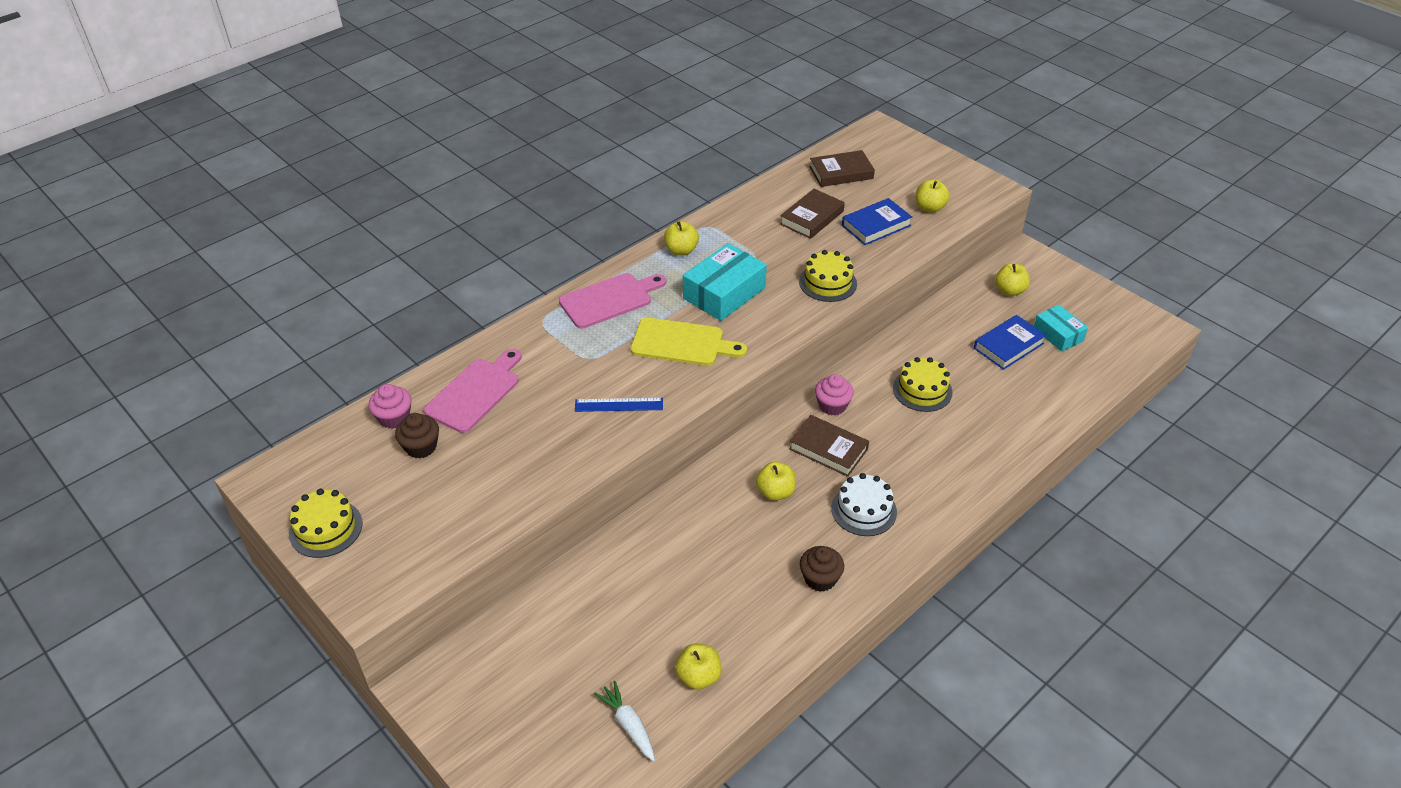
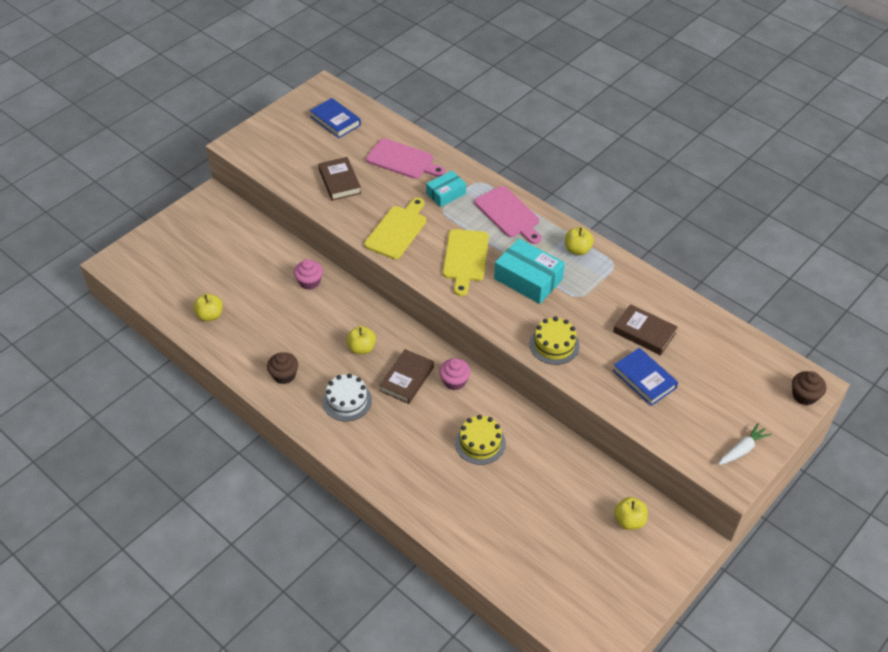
camera: 85 degrees right, 5 degrees up
yellow cake [289,489,362,558] -> none
pink cupcake [368,384,412,429] -> pink cupcake moved to [294,259,323,290]
brown cupcake [395,413,439,459] -> brown cupcake moved to [792,371,826,405]
blue ruler [575,398,663,412] -> yellow cutting board [364,198,426,259]
white carrot [594,681,655,761] -> white carrot moved to [719,423,772,465]
brown book [809,150,875,187] -> brown book moved to [318,157,361,201]
yellow apple [916,180,950,213] -> none
blue book [974,315,1047,370] -> blue book moved to [310,98,361,138]
turquoise box [1034,305,1088,352] -> turquoise box moved to [426,171,466,207]

